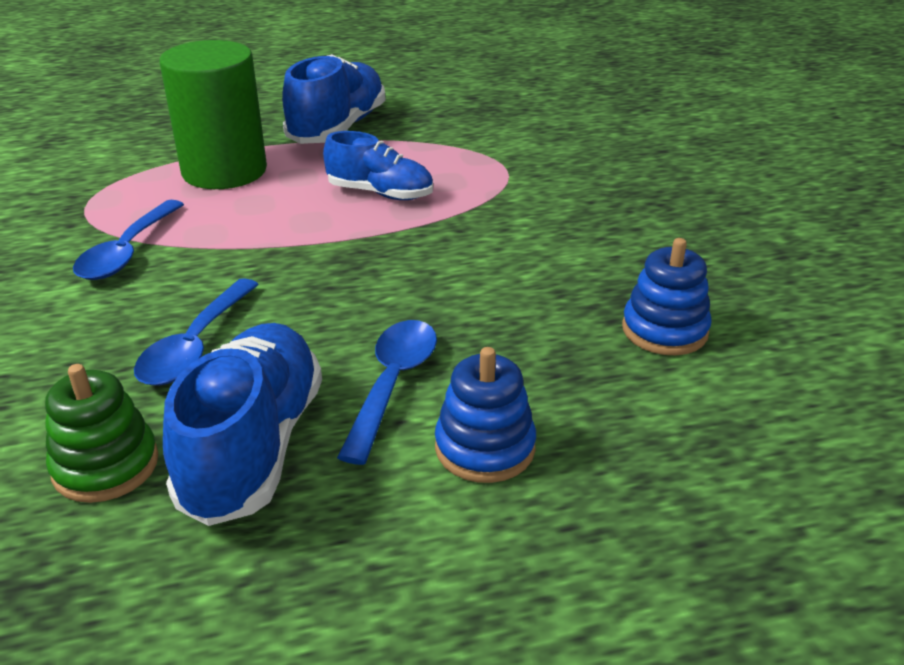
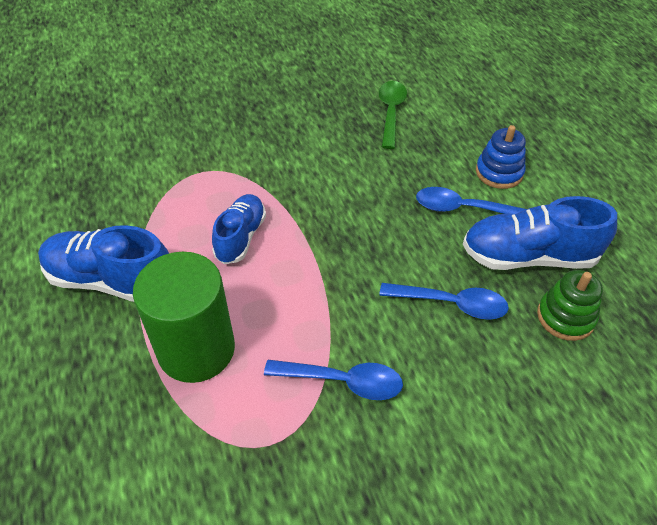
camera: 95 degrees left, 15 degrees up
blue stacking toy [622,238,712,355] -> green spoon [379,81,407,149]

